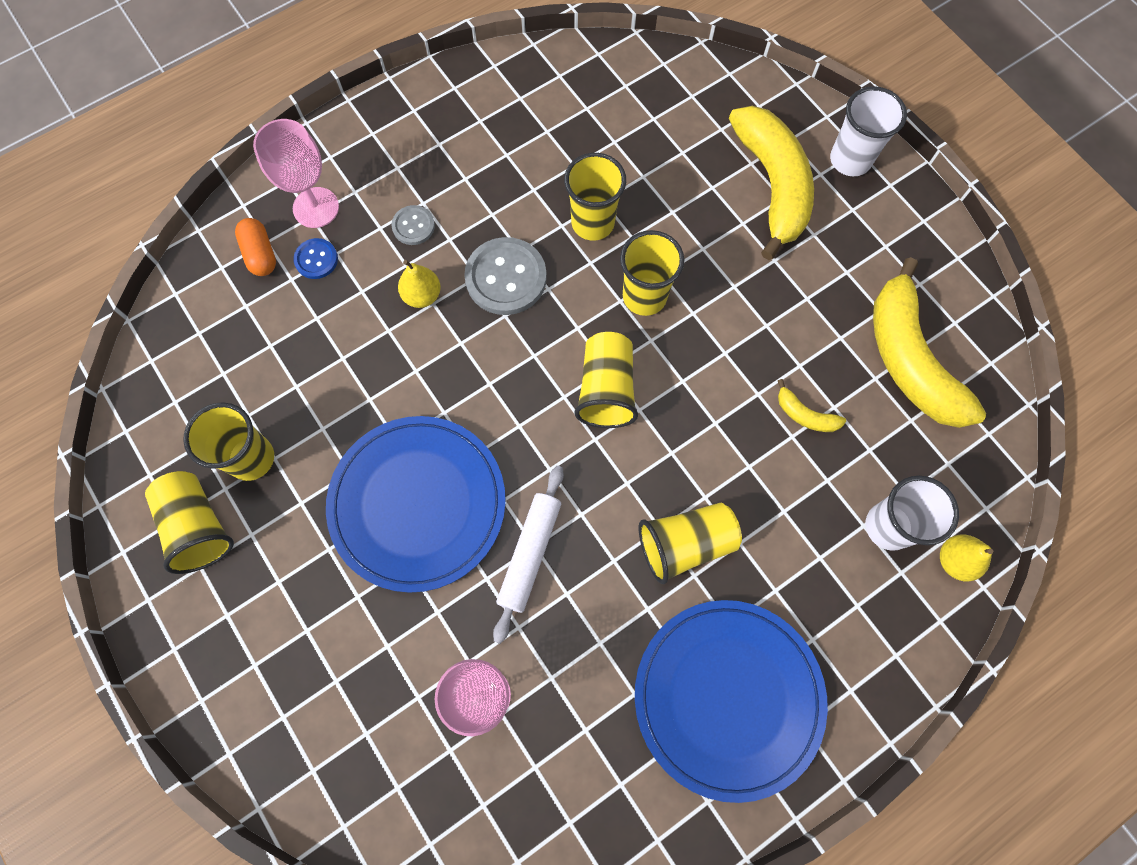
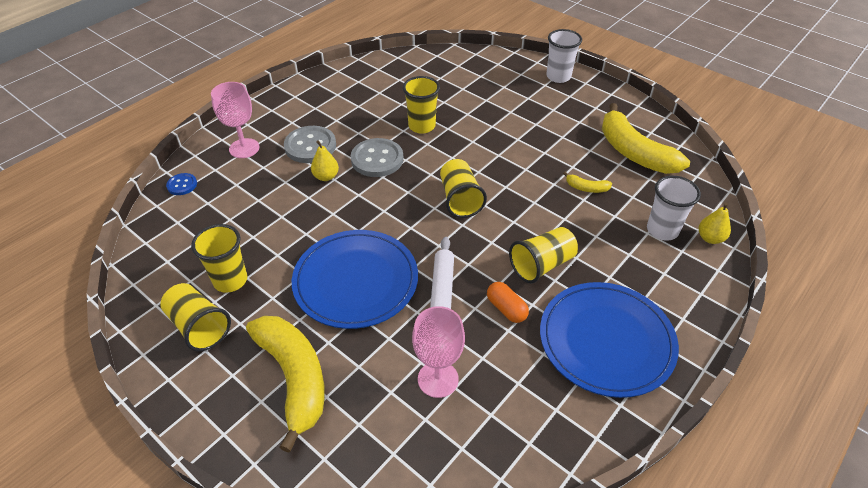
camera: 15 degrees left, 25 degrees down
orange capsule [235,218,276,276] -> orange capsule moved to [487,282,529,323]
blue button [293,238,338,279] -> blue button moved to [166,173,197,195]
grey button [392,205,435,245] -> grey button [284,126,336,163], size x1.88
yellow cup [620,230,684,316] -> none
yellow banana [729,106,814,260] -> yellow banana moved to [246,316,325,453]

